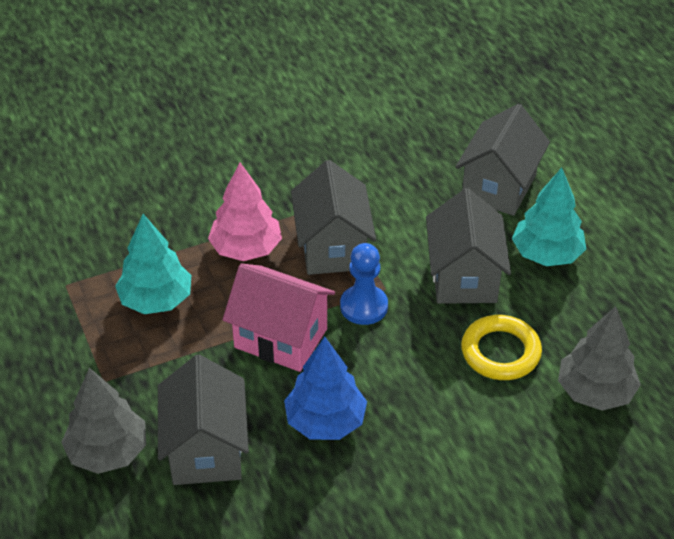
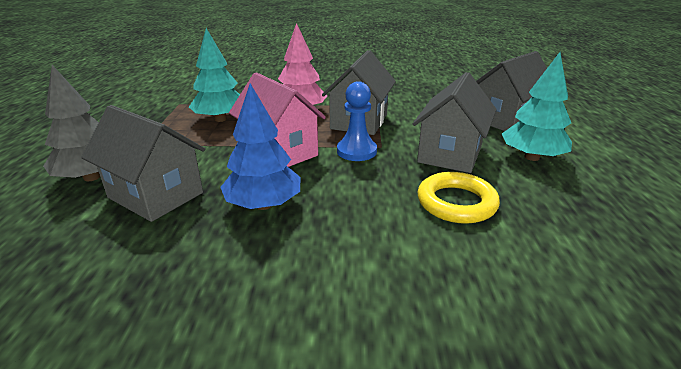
camera: 25 degrees right, 15 degrees down
grey house [158,355,249,485] -> grey house turned 75 degrees counterclockwise [81,105,205,222]
grey tree [558,306,641,411] -> none

